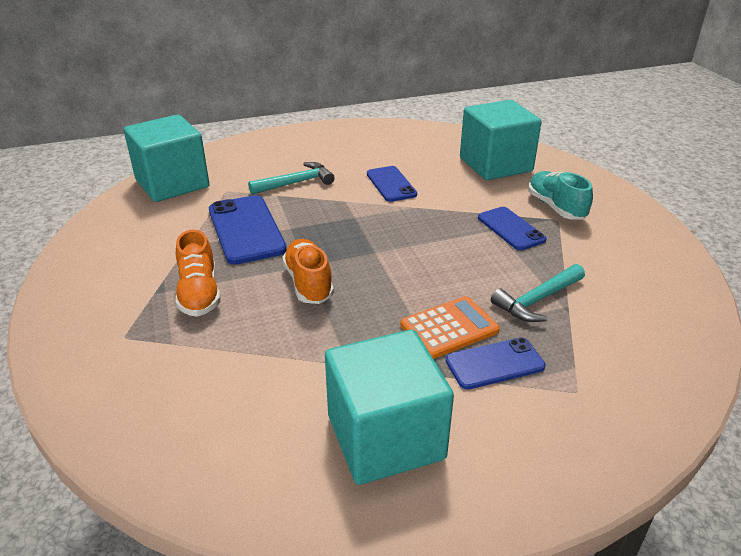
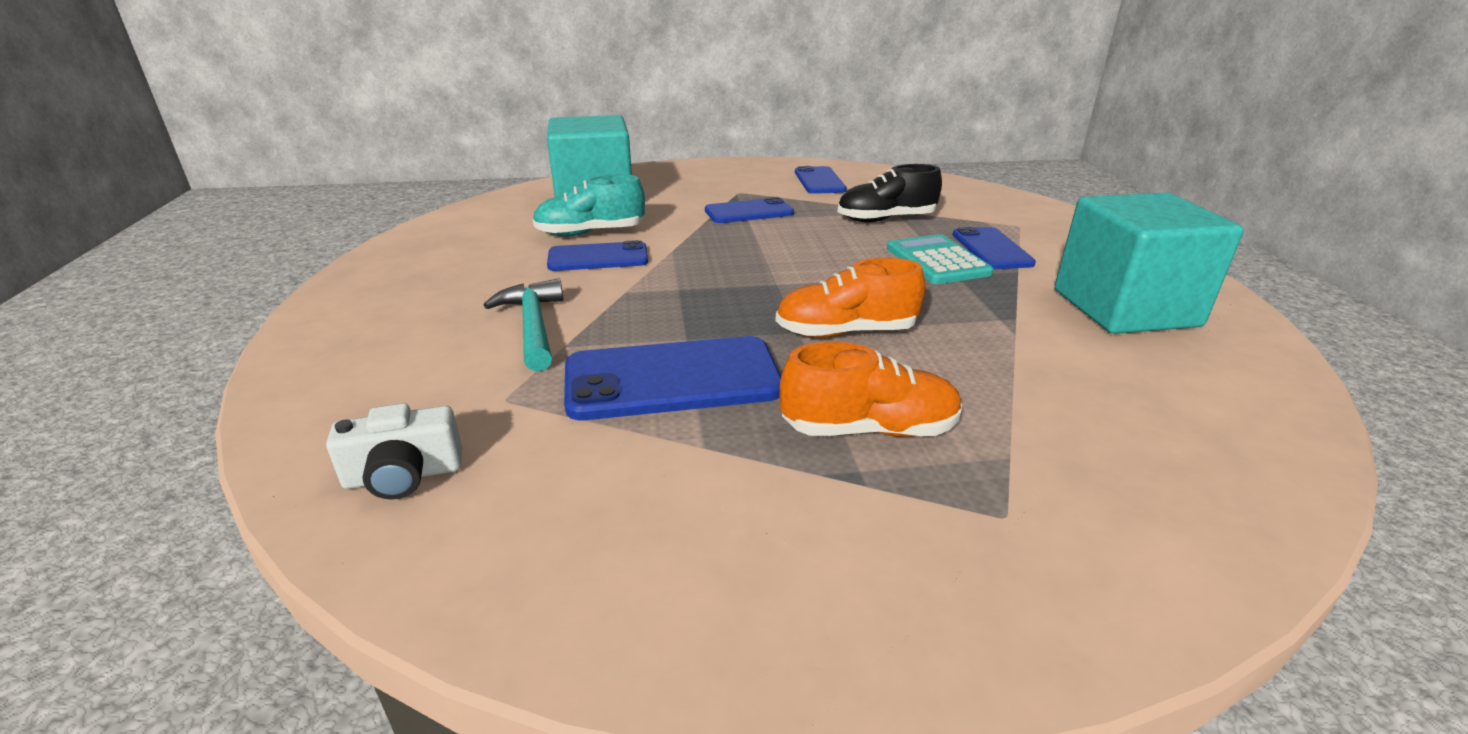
camera: 80 degrees left, 5 degrees down
turquoise cube [124,115,210,202] -> white camera [326,403,462,499]
orange calculator [401,296,500,359] -> turquoise calculator [887,234,994,284]
turquoise hammer [491,264,585,322] -> black shoe [837,164,942,222]
turquoise shoe [528,171,593,220] -> turquoise shoe moved to [532,174,645,236]
none -> blue phone [795,166,847,194]

